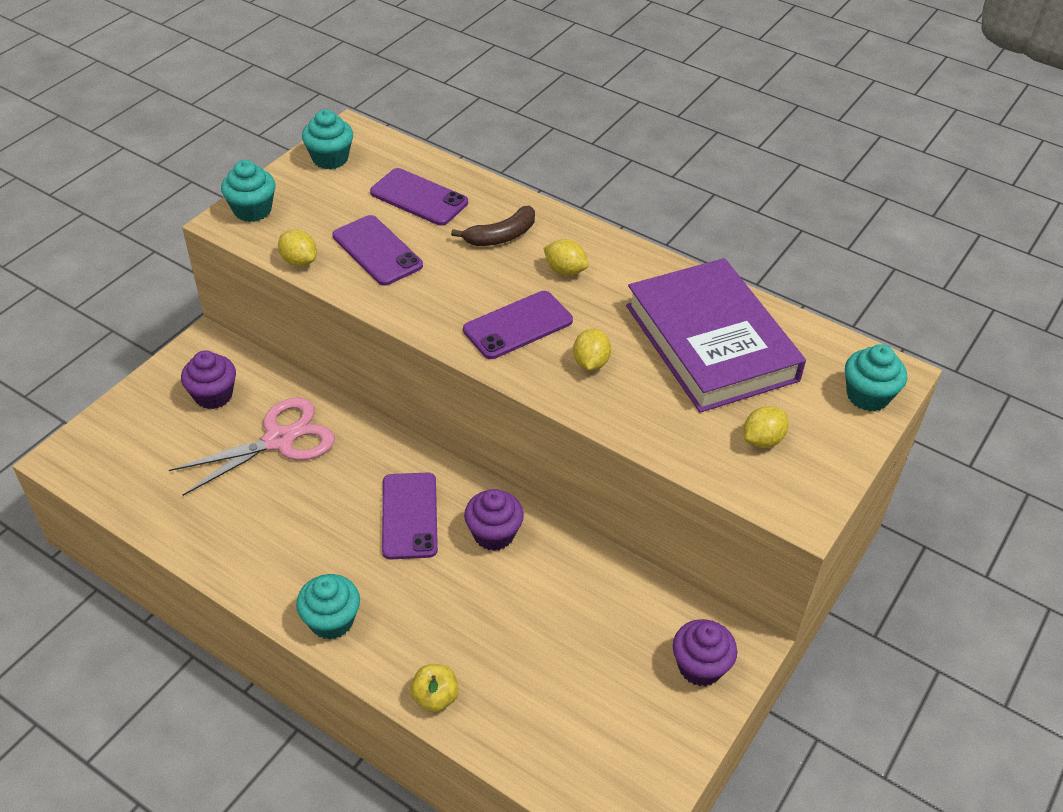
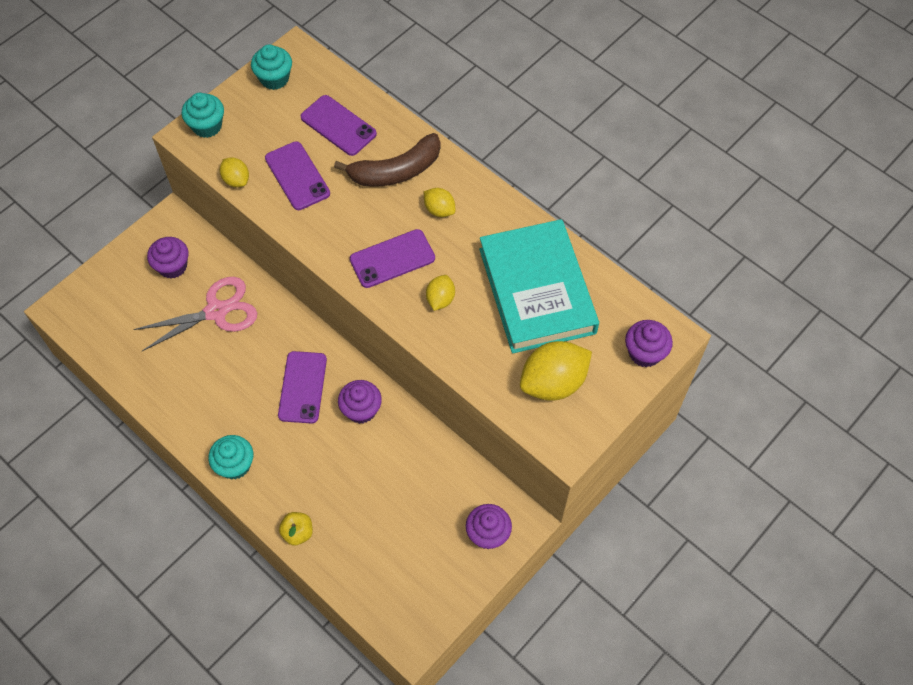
camera: 10 degrees right, 15 degrees up
brown banana [451,206,535,246] -> brown banana [334,133,441,187], size x1.52
purple book [626,258,806,413] -> turquoise book [479,219,599,354]
yellow lemon [744,406,789,448] -> yellow lemon [520,341,592,401], size x1.88
turquoise cupcake [845,344,907,411] -> purple cupcake [625,320,673,368]

